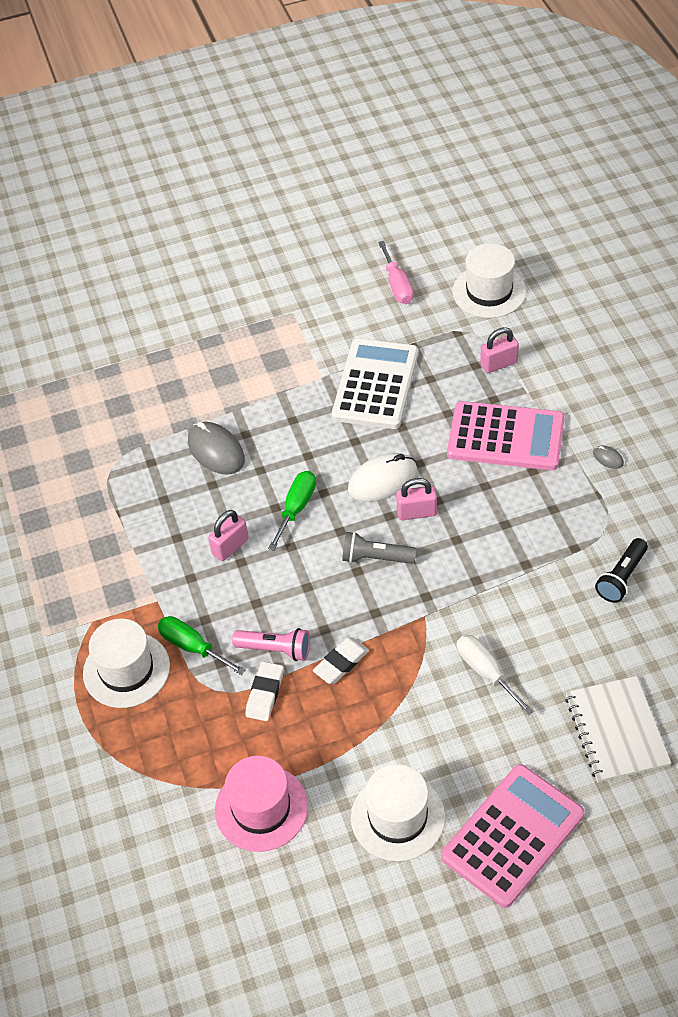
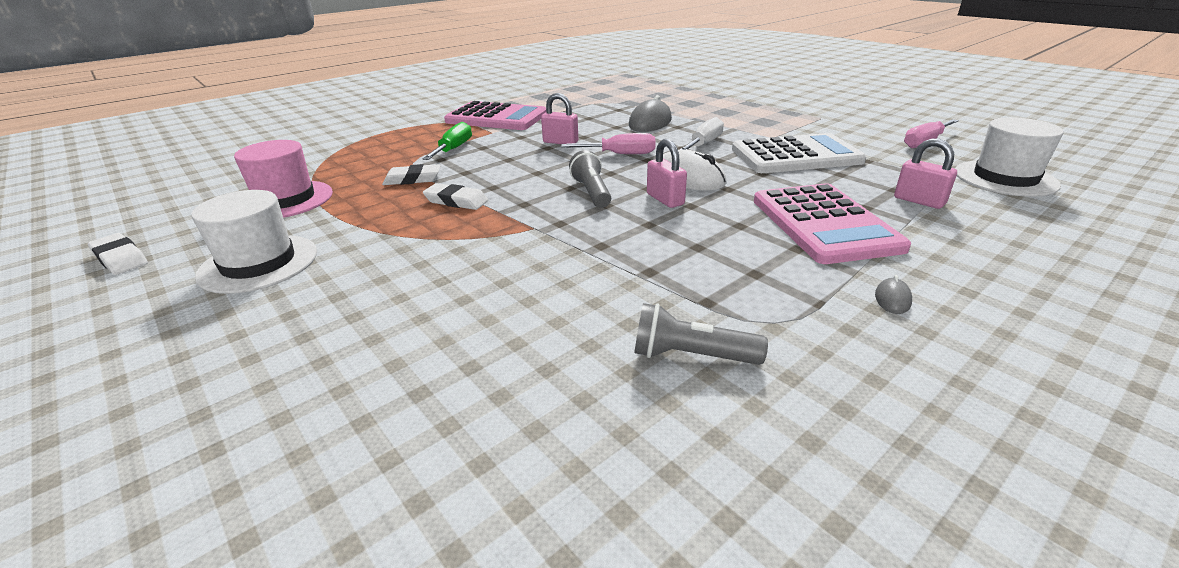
camera: 65 degrees right, 20 degrees down
white hat [83,619,170,708] -> none
pink flashlight [232,628,310,661] -> none
green screwdriver [268,471,316,551] -> pink screwdriver [561,133,656,154]
pink calculator [441,764,584,908] -> pink calculator moved to [444,101,546,130]
white screwdriver [457,635,534,715] -> white screwdriver moved to [680,117,724,150]
white notebook [565,676,671,783] -> none
black flashlight [595,538,648,603] -> grey flashlight [634,303,768,365]
none -> white eraser [88,233,148,275]

